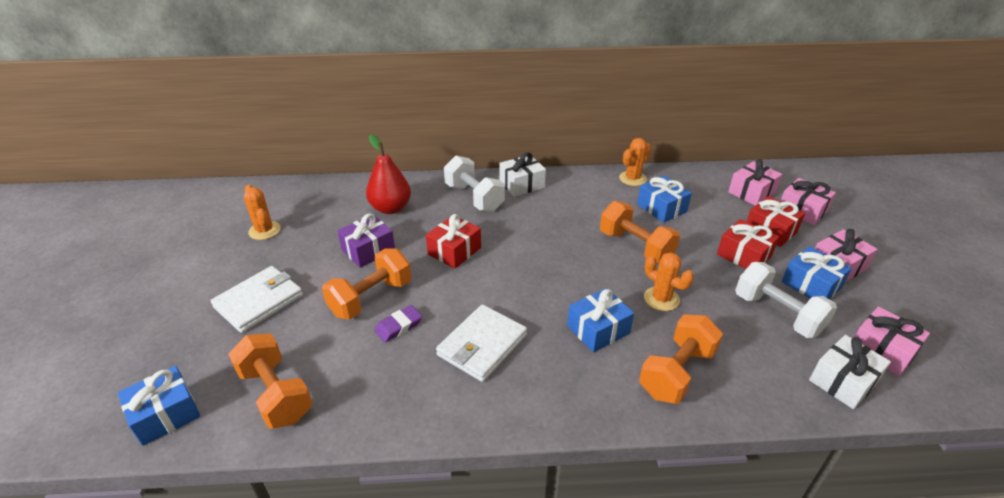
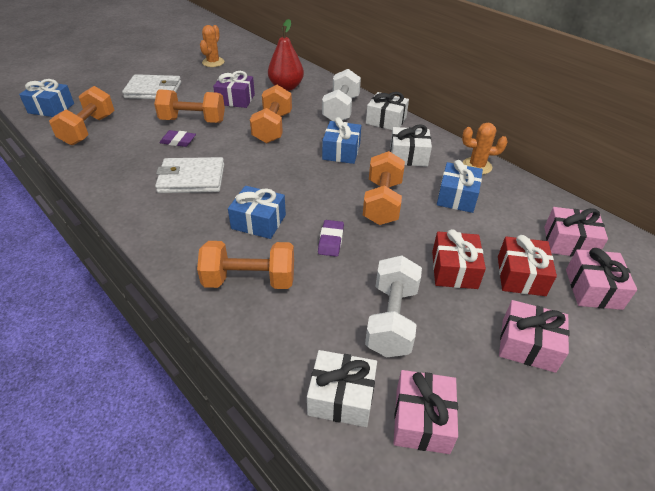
camera: 50 degrees right, 5 degrees up
red gift [426,214,481,269] -> orange dumbbell [250,85,292,143]
orange cactus [644,252,694,311] -> purple eraser [318,220,344,257]
blue gift [782,246,852,299] -> blue gift moved to [322,117,361,164]
none -> white gift [390,124,432,167]

